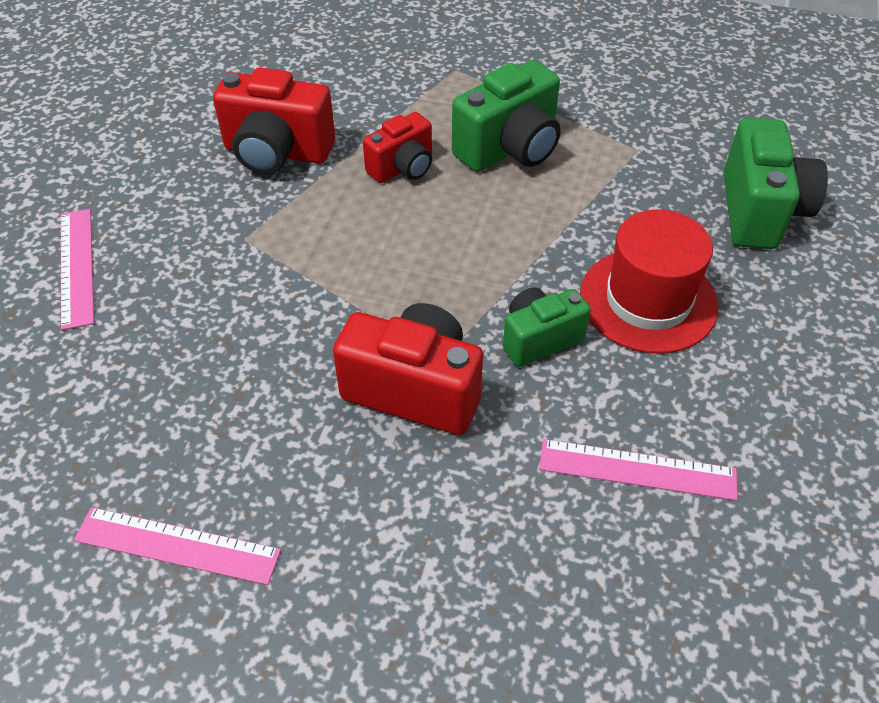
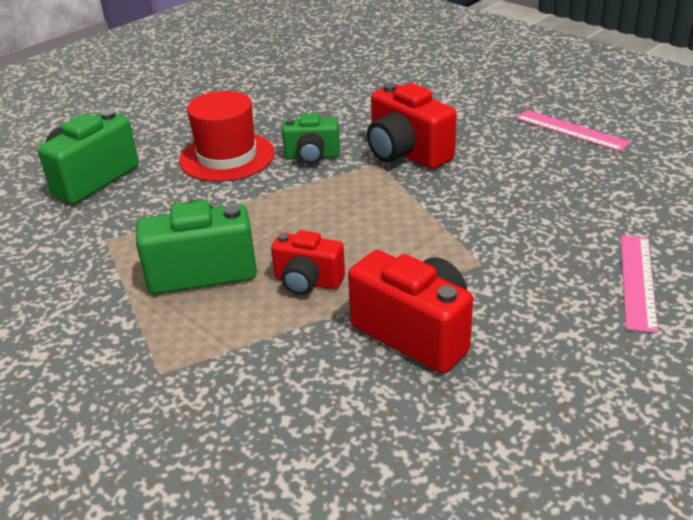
camera: 150 degrees left, 15 degrees down
red camera [363,112,432,183] -> red camera turned 150 degrees counterclockwise [271,230,345,295]
pink ruler [539,439,737,501] -> none

